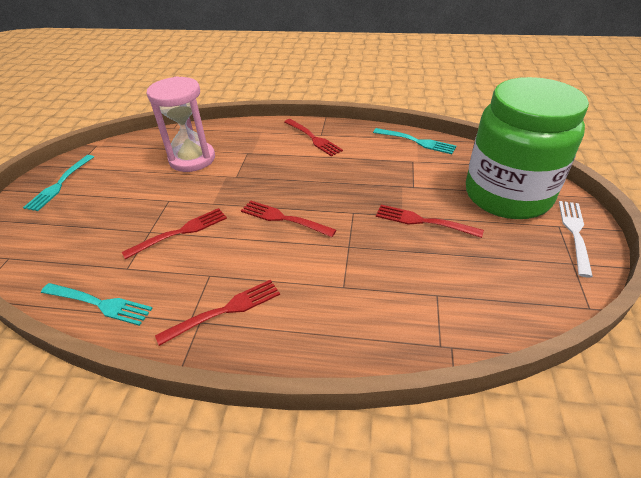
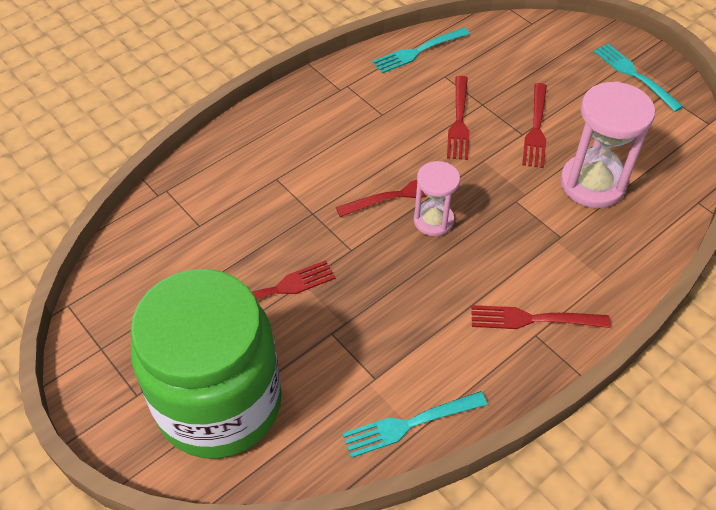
camera: 130 degrees right, 10 degrees up
red fork [155,280,280,346] -> red fork moved to [522,83,547,168]
white fork [559,201,593,277] -> none
none -> pink hourglass [414,161,460,236]

